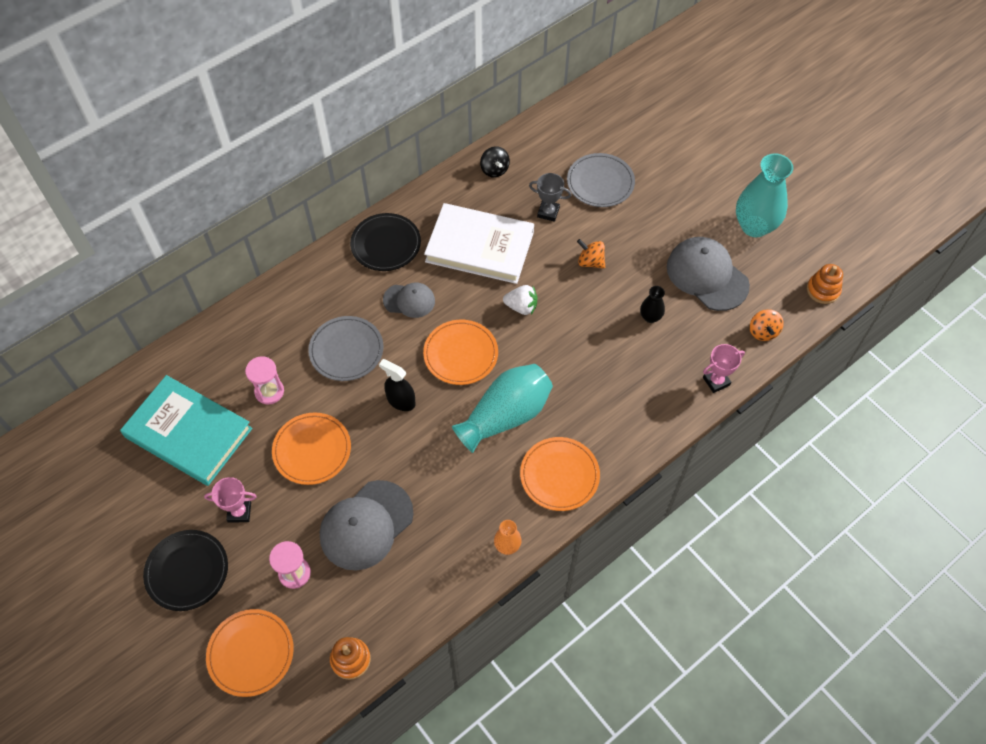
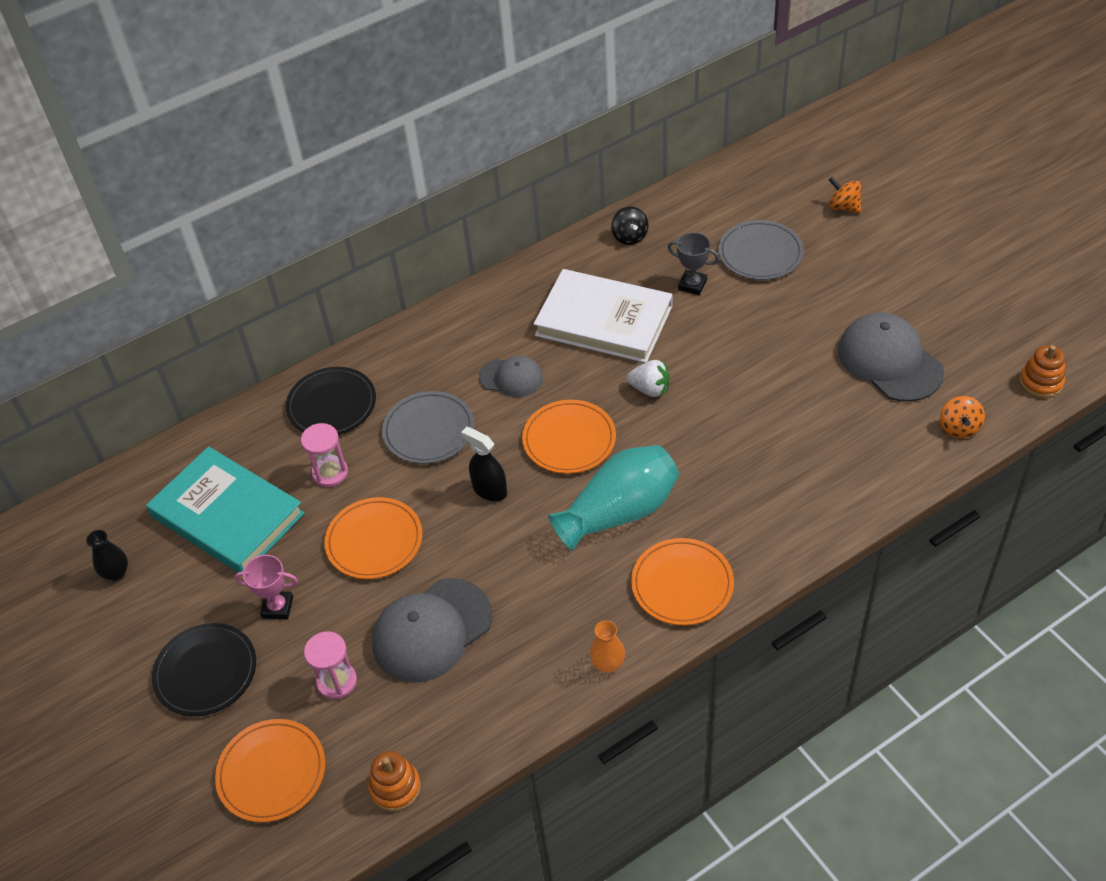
camera: 10 degrees right, 10 degrees down
black plate [350,213,421,271] -> black plate moved to [286,367,376,435]
orange spinning top [577,239,605,269] -> orange spinning top moved to [829,177,861,213]
black vase [640,286,665,323] -> black vase moved to [86,530,128,581]
pink trophy [703,344,745,393] -> none
turquoise vase [736,153,793,237] -> none

